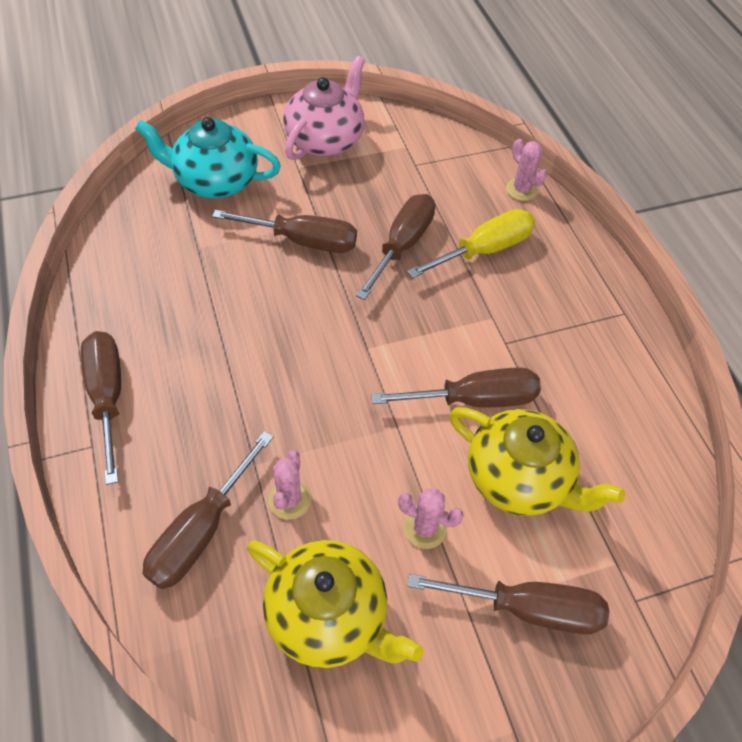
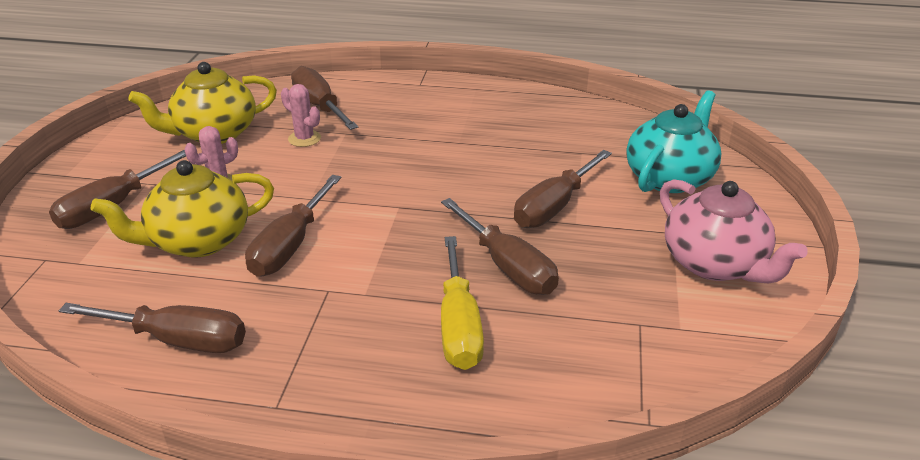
camera: 120 degrees right, 20 degrees down
brown screwdriver [81,331,121,485] -> brown screwdriver moved to [59,303,246,353]
pink cactus [506,139,547,201] -> none

